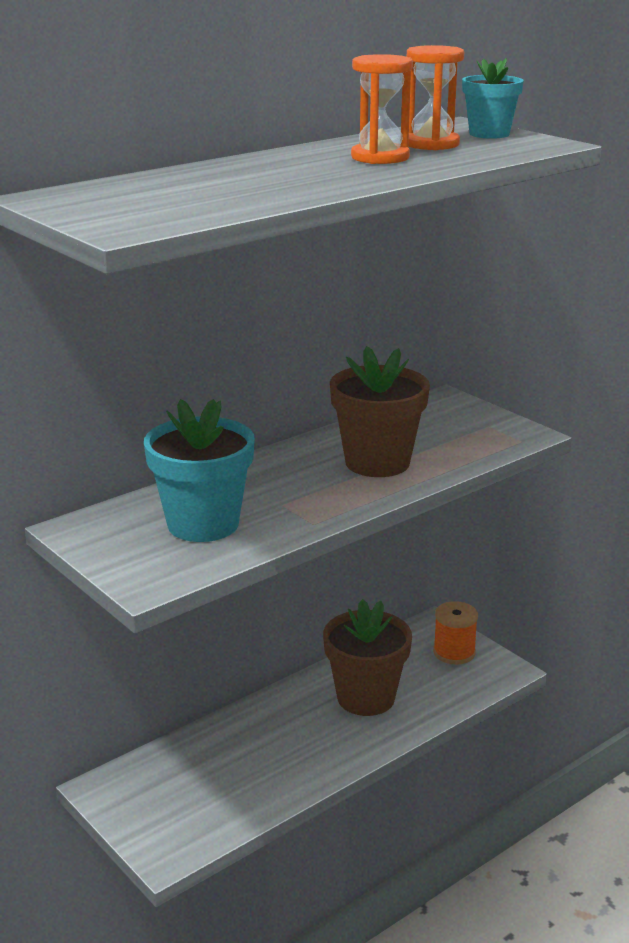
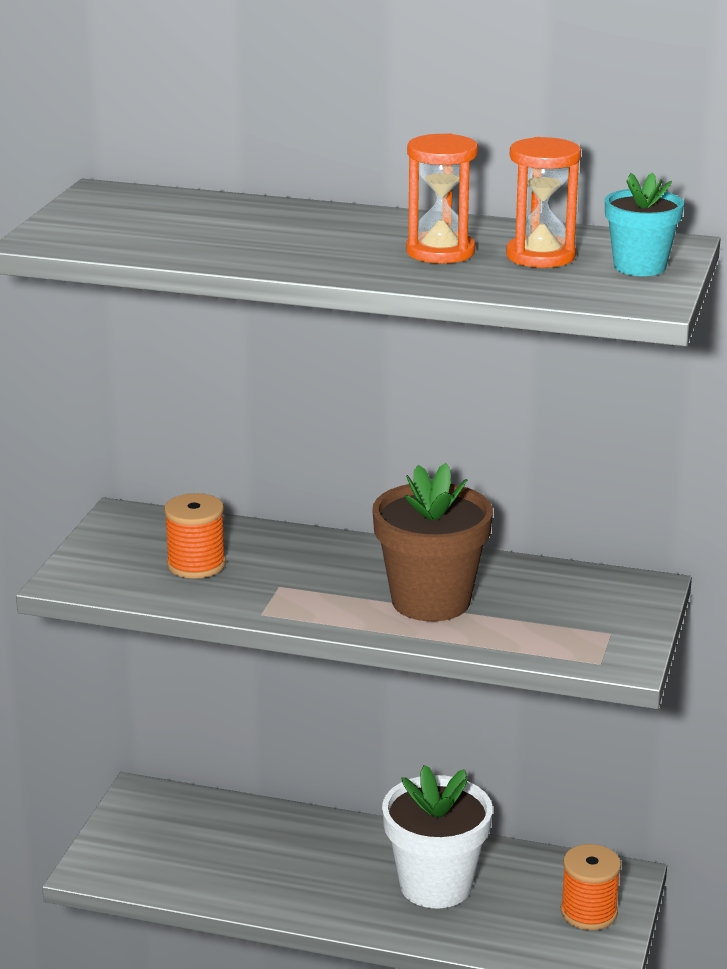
camera: 55 degrees right, 0 degrees up
turquoise flower pot [144,399,255,542] -> orange spool [164,493,226,579]
brown flower pot [323,599,412,716] -> white flower pot [382,765,493,909]

